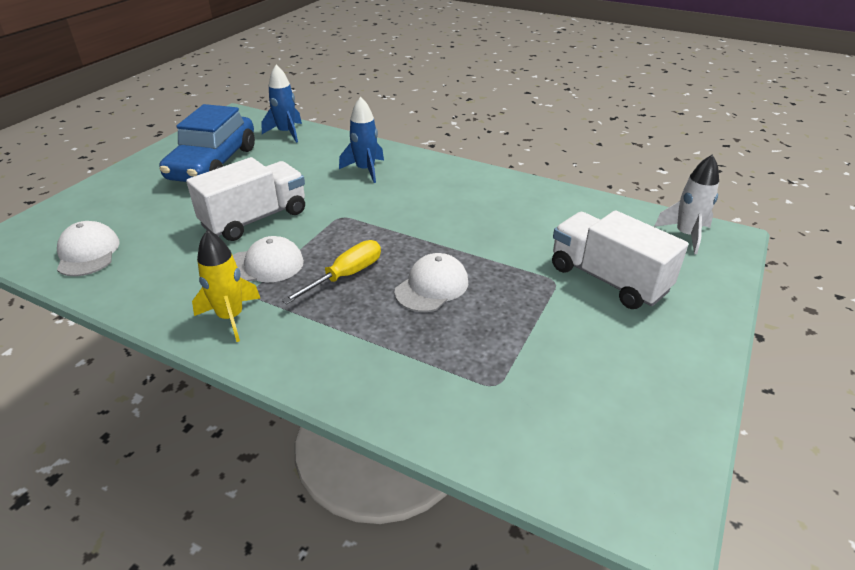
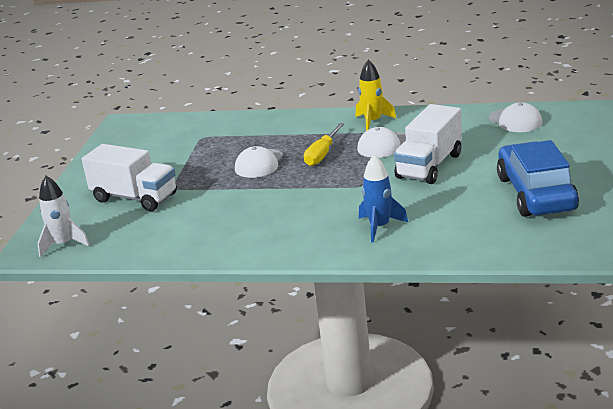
camera: 165 degrees right, 10 degrees down
blue rocket [261,65,302,143] -> none

